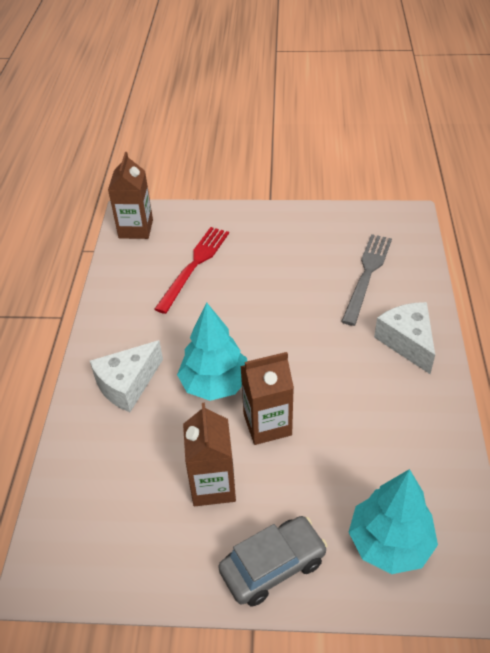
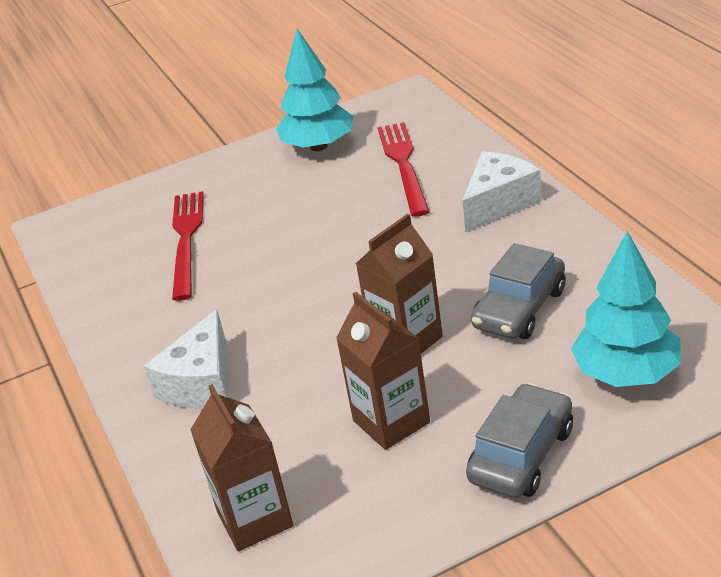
camera: 25 degrees left, 10 degrees down
brown carton [108,152,153,239] -> brown carton moved to [190,384,293,551]
turquoise tree [177,302,247,401] -> turquoise tree moved to [276,29,354,151]
grey fork [341,234,392,326] -> red fork [377,122,430,217]
white cheese [374,302,435,374] -> white cheese turned 90 degrees clockwise [462,151,542,232]
none -> grey car [471,243,566,339]

